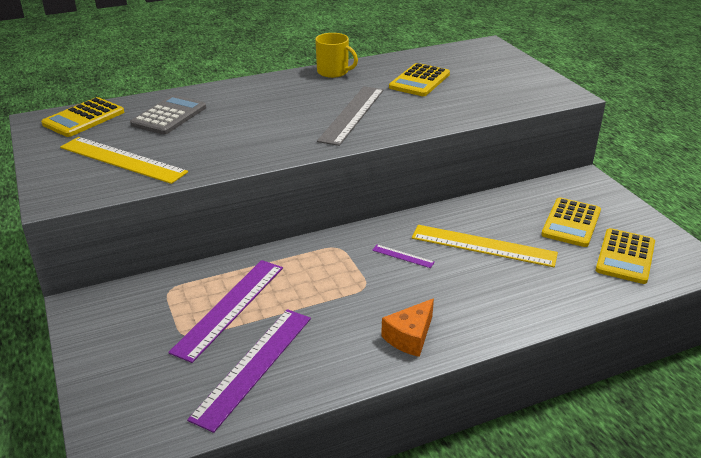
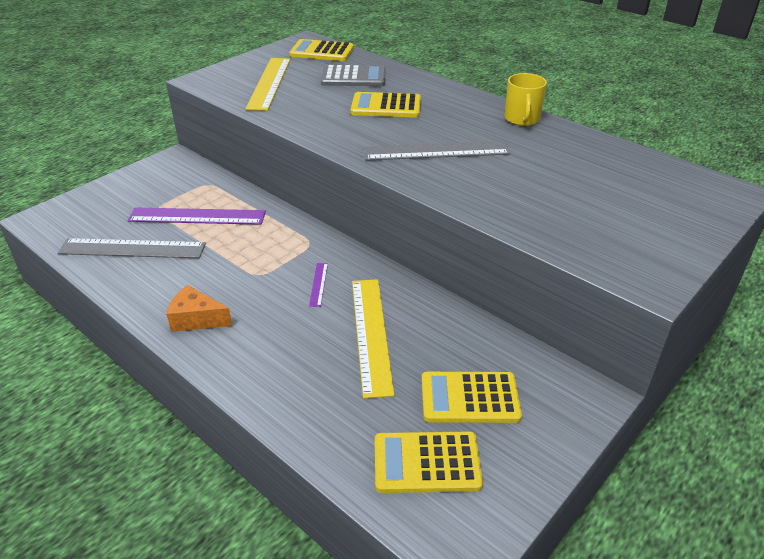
camera: 65 degrees right, 5 degrees up
purple ruler [187,309,311,433] -> grey ruler [57,238,206,258]
yellow calculator [389,63,450,96] -> yellow calculator moved to [350,92,421,118]

